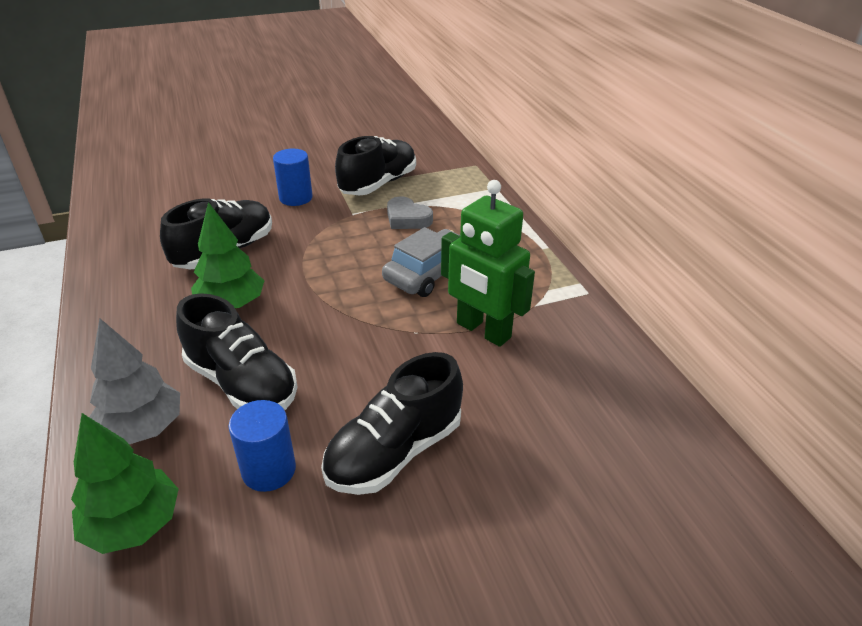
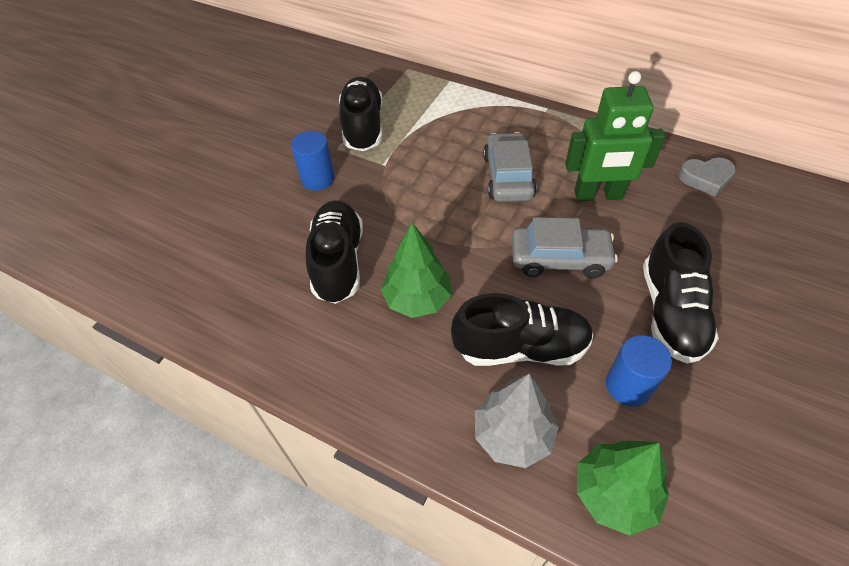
camera: 40 degrees left, 15 degrees up
grey heart [387,196,433,229] -> grey heart moved to [678,158,736,197]
none -> grey car [512,217,618,279]

